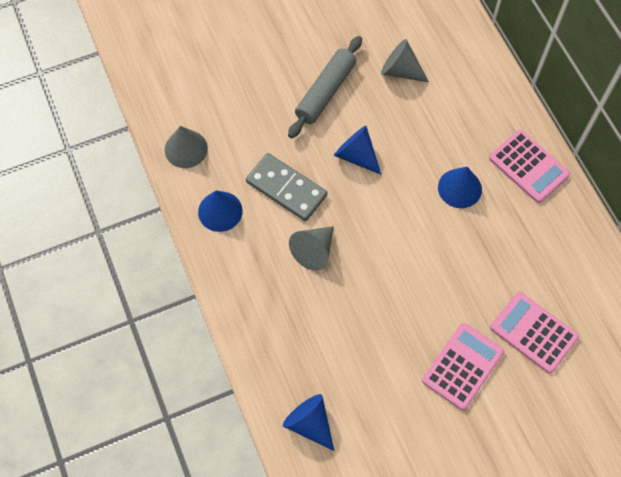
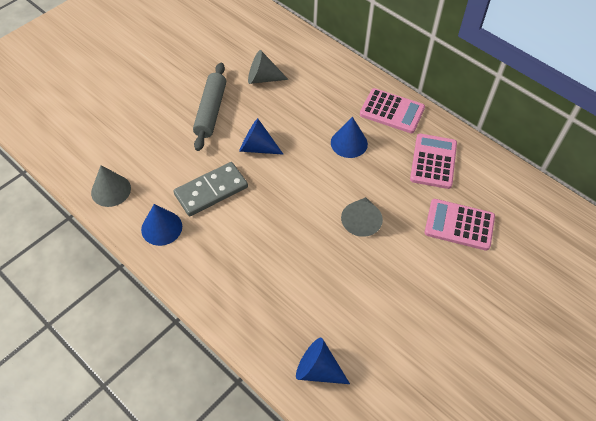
camera: 25 degrees left, 10 degrees down
grey domino [246,153,327,221] -> grey domino turned 45 degrees counterclockwise [173,162,248,216]
grey cone [289,226,334,271] -> grey cone moved to [341,197,383,237]
pink calculator [422,323,504,410] -> pink calculator moved to [410,134,457,189]

